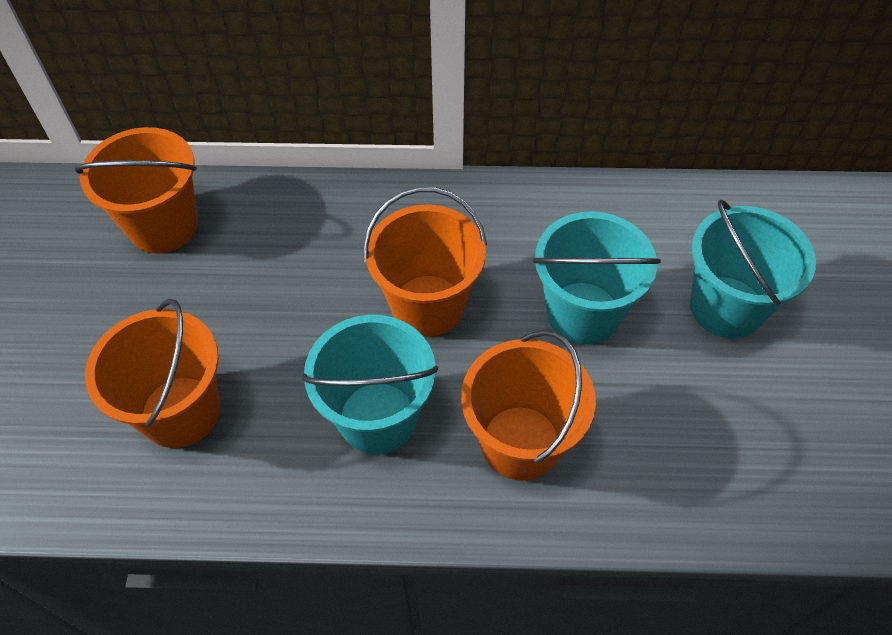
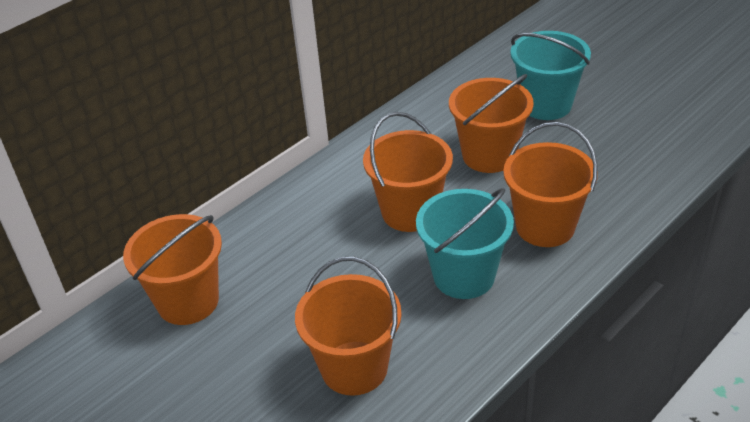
camera: 45 degrees left, 15 degrees down
turquoise bucket [533,212,661,345] -> orange bucket [449,74,534,173]

